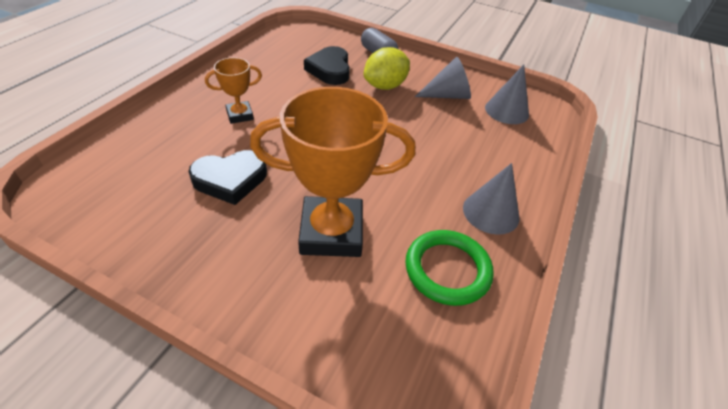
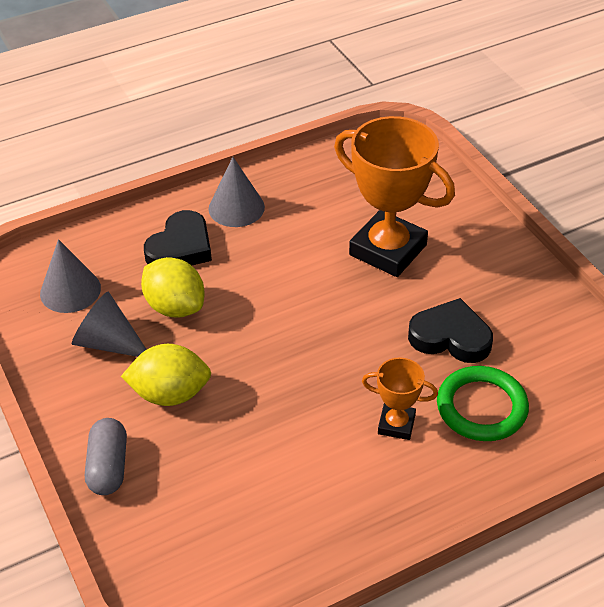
camera: 140 degrees left, 0 degrees up
black heart [304,46,350,85] -> black heart moved to [144,210,212,265]
green ring [405,230,494,306] -> green ring moved to [437,366,529,441]
none -> yellow lemon [141,257,204,318]

